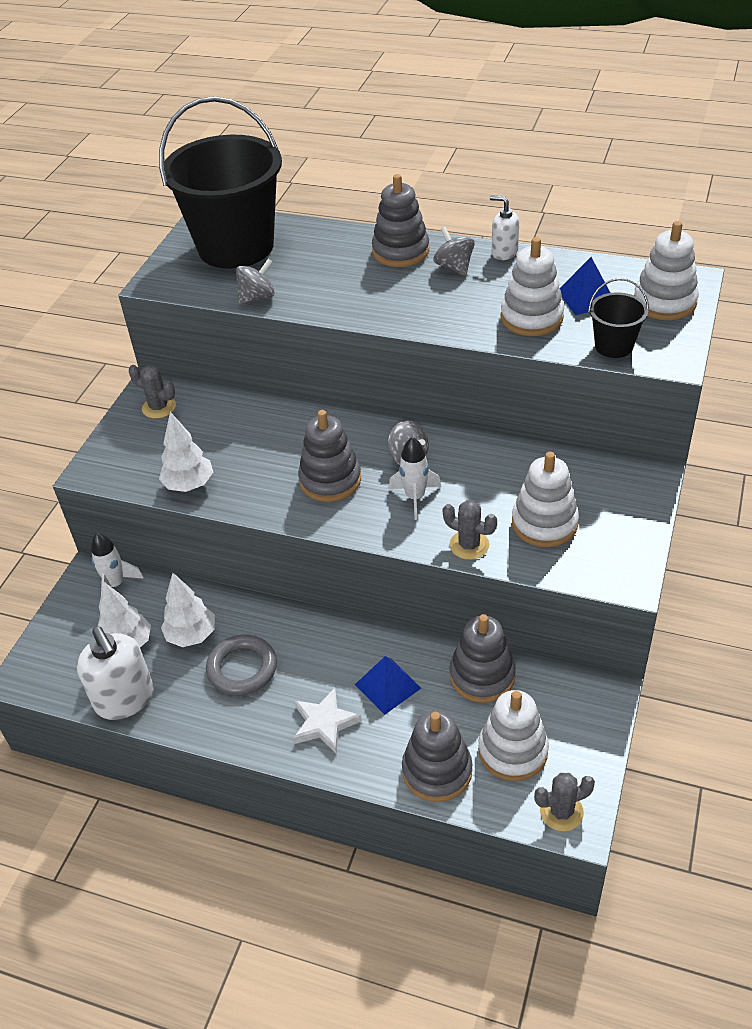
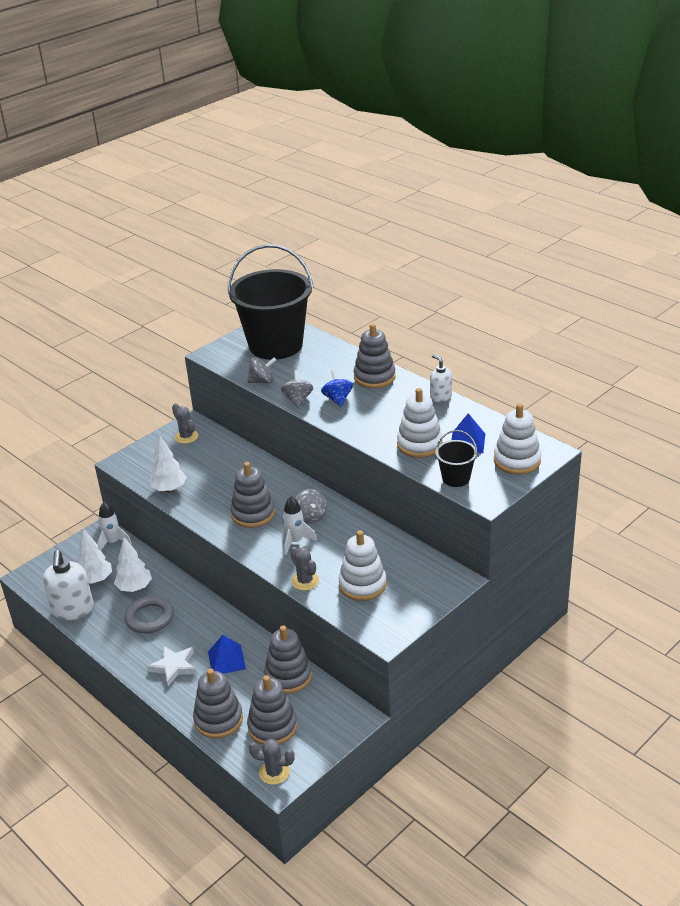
camera: 25 degrees right, 10 degrees down
grey spinning top [434,227,475,276] -> grey spinning top moved to [281,370,313,408]
white stacking toy [478,690,549,781] -> grey stacking toy [247,675,297,745]
none -> blue spinning top [321,370,353,407]

